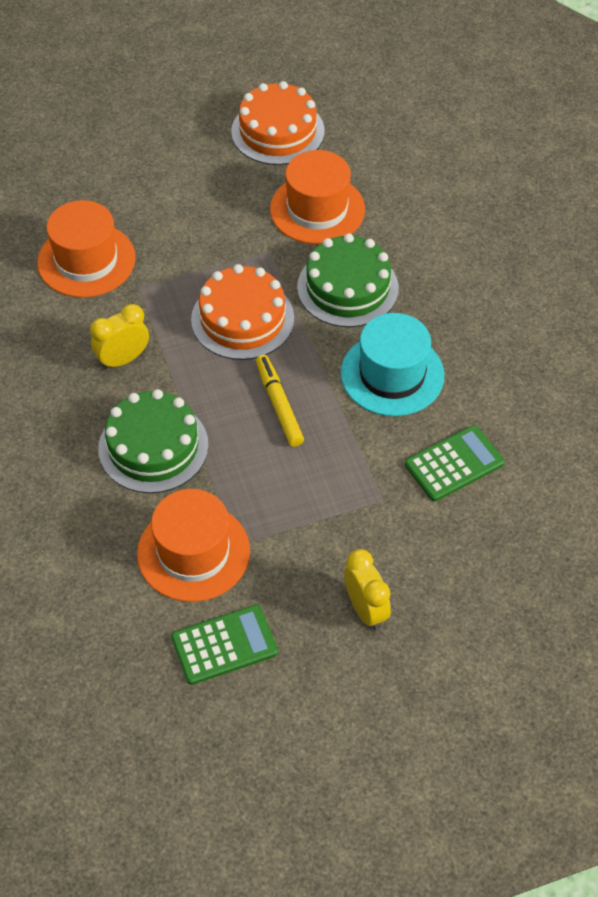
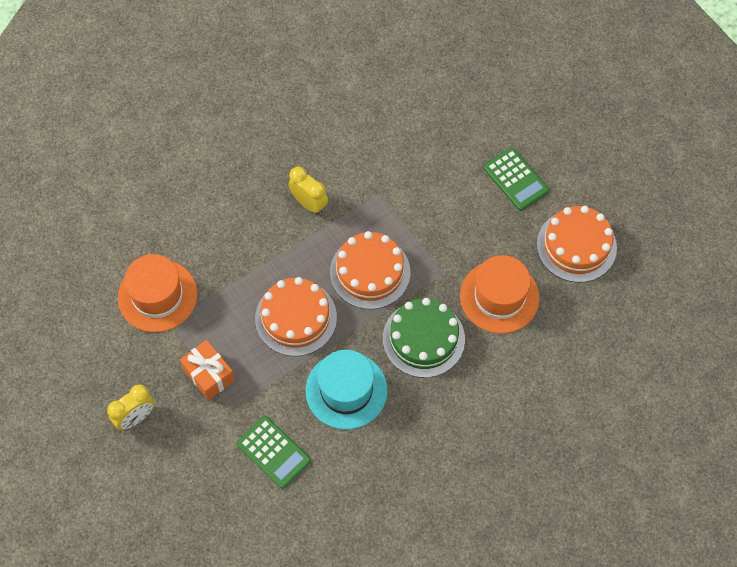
camera: 75 degrees right, 10 degrees up
orange hat [37,200,136,298] -> none
green cake [98,389,209,493] -> none
green calculator [171,605,278,685] -> green calculator moved to [483,148,549,211]
yellow marker [256,355,304,447] -> orange cake [255,277,337,356]
none -> orange gift [180,340,235,400]

